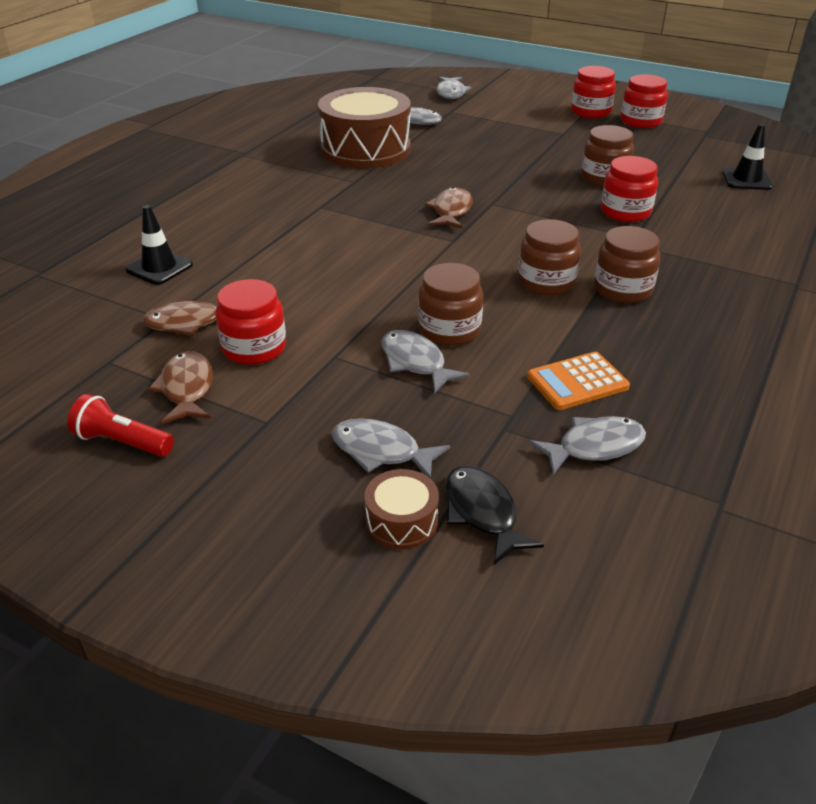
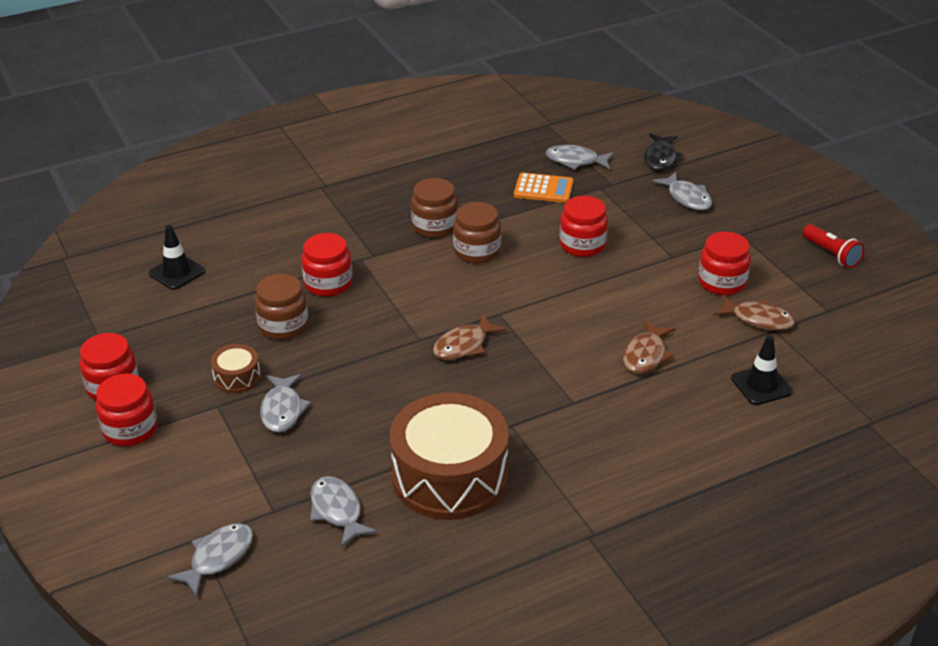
camera: 145 degrees left, 0 degrees up
brown fish [148,351,213,424] -> brown fish moved to [623,320,675,374]
brown drum [365,469,439,549] -> brown drum moved to [211,344,261,393]
grey fish [381,330,470,393] -> grey fish moved to [260,374,311,432]
brown jar [418,263,483,346] -> red jar [560,196,608,257]

